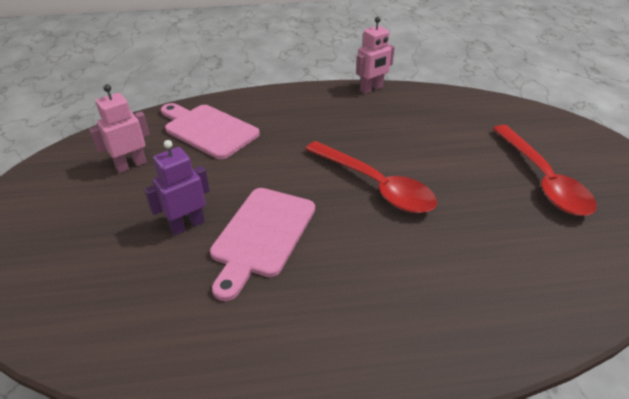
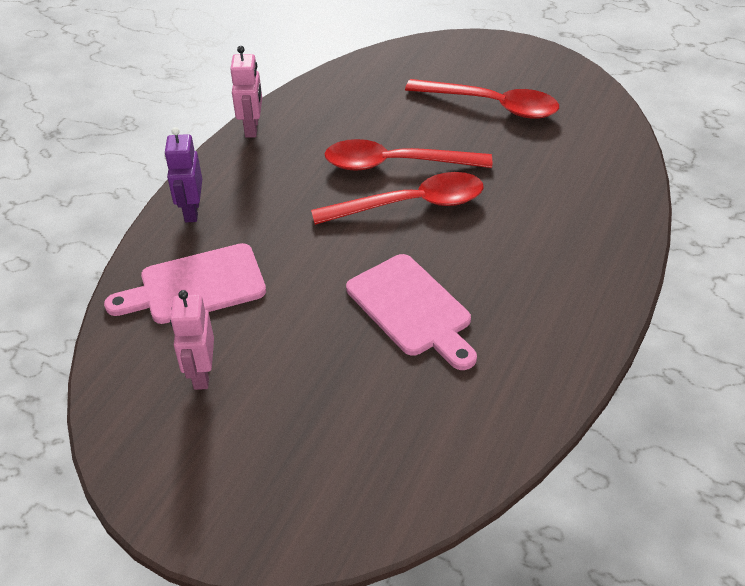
camera: 55 degrees left, 5 degrees up
purple robot [144,140,210,235] -> purple robot moved to [164,127,202,222]
none -> red spoon [325,139,492,171]

